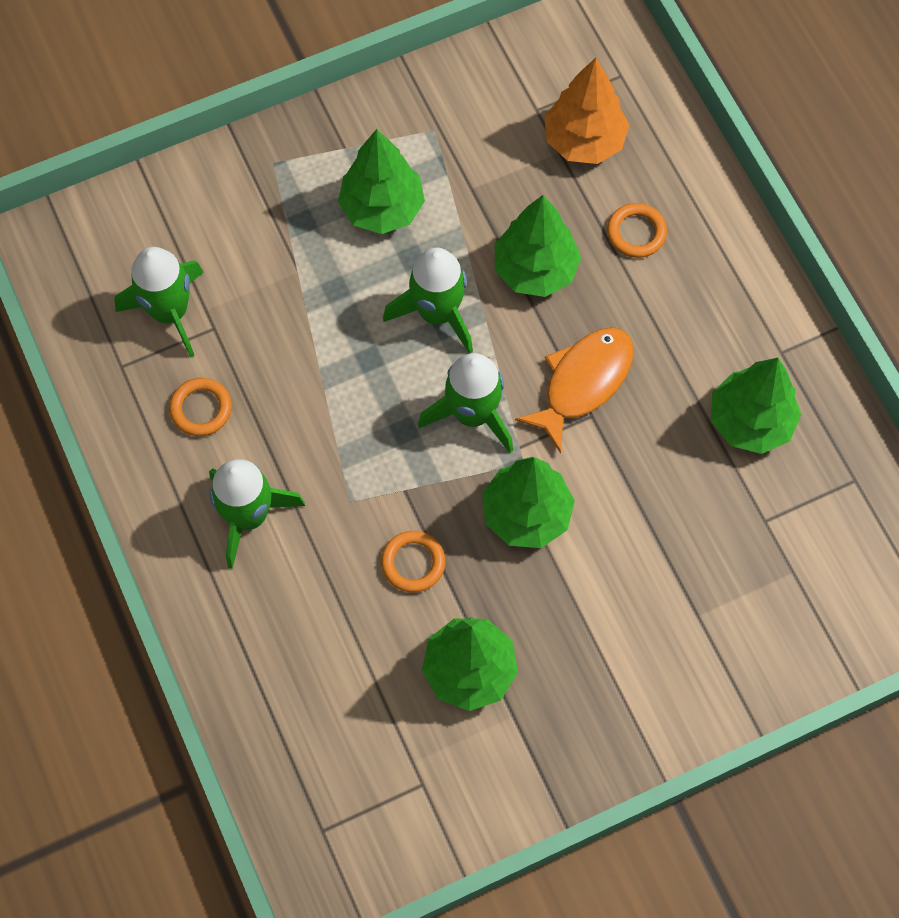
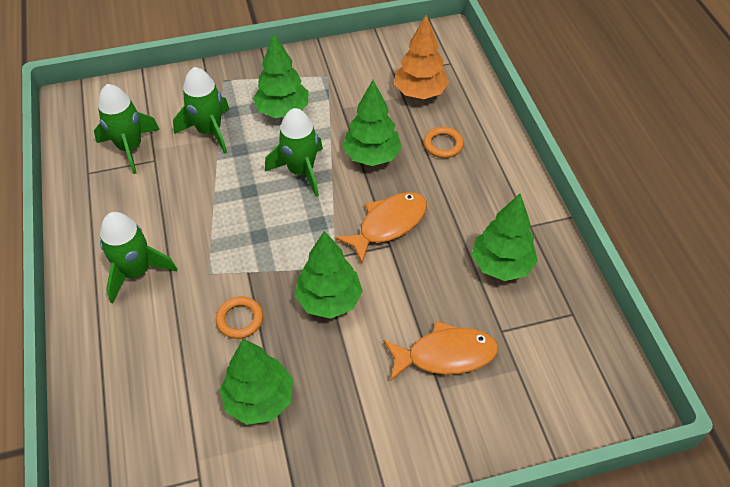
camera: 10 degrees right, 15 degrees down
orange ring [169,378,232,436] -> none
green rocket [418,353,513,453] -> green rocket moved to [173,67,230,154]
none -> orange fish [383,321,498,381]

